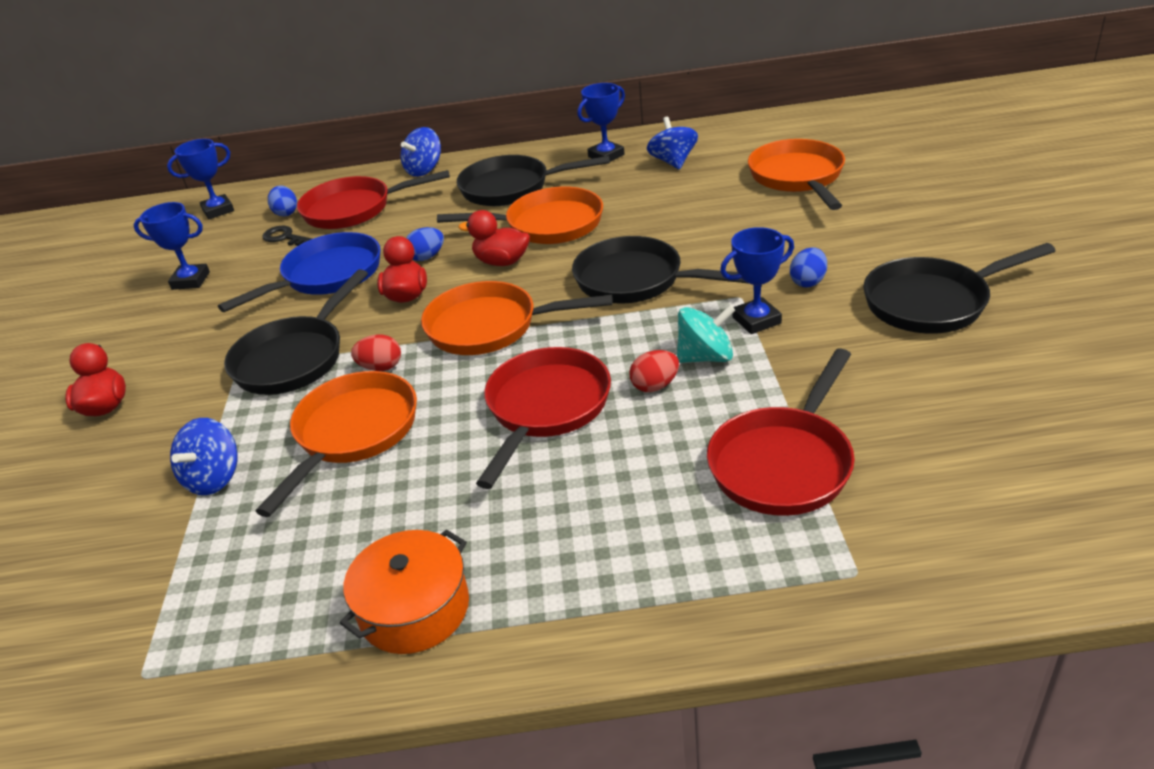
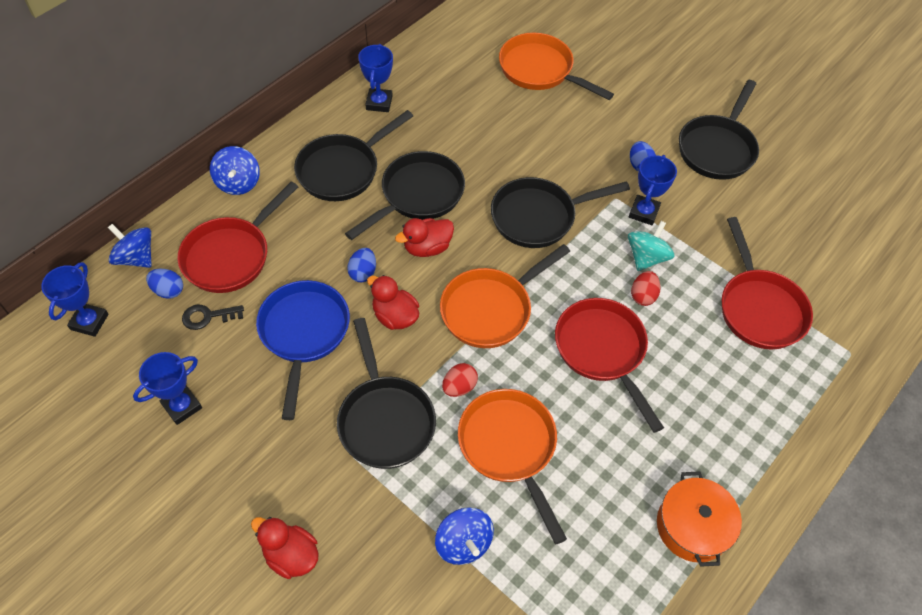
camera: 50 degrees left, 20 degrees up
orange pan [437,187,603,244] -> black pan [345,151,465,240]
blue spinning top [647,117,698,170] -> blue spinning top moved to [108,224,152,268]

